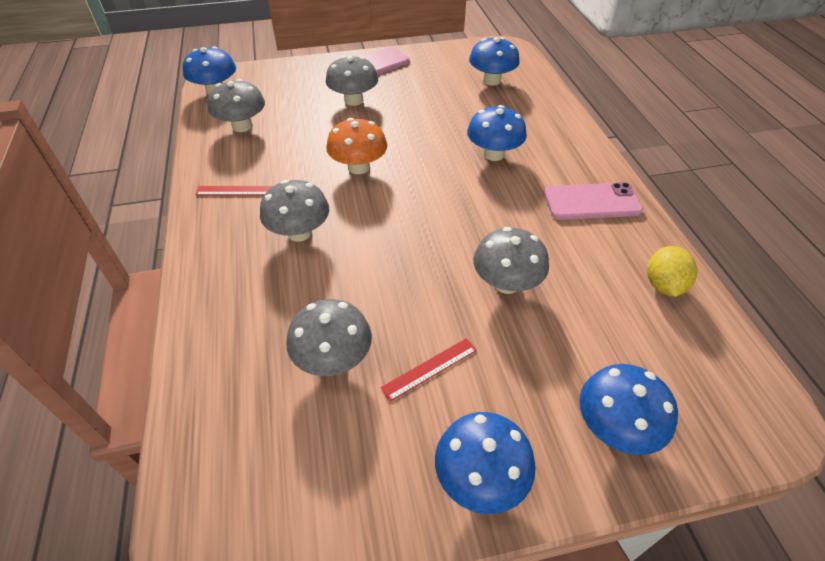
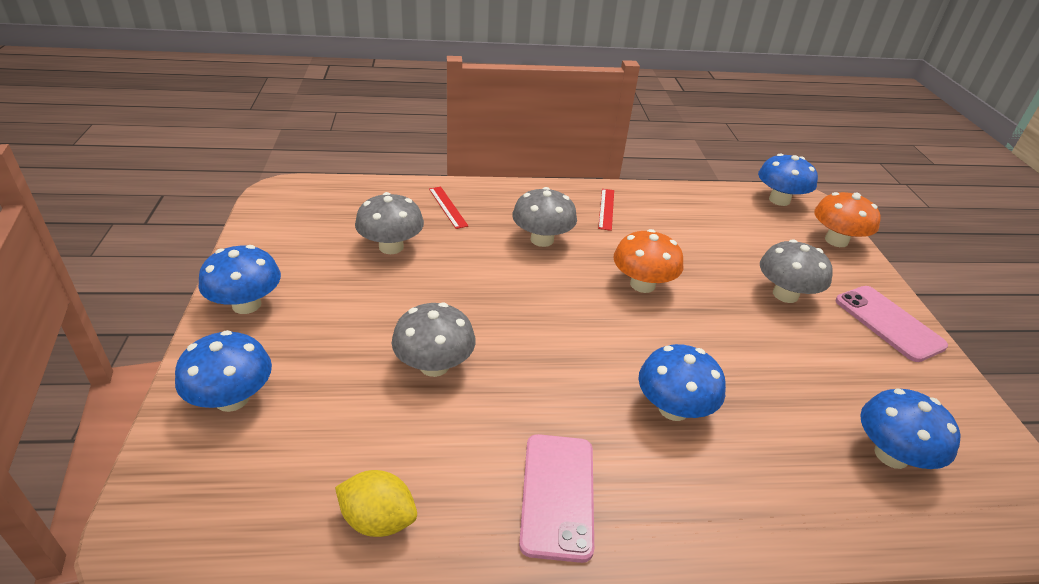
camera: 95 degrees right, 10 degrees down
grey mushroom [208,79,265,132] -> none
red ruler [381,338,477,401] -> red ruler moved to [429,187,468,229]
none -> orange mushroom [814,192,881,247]

